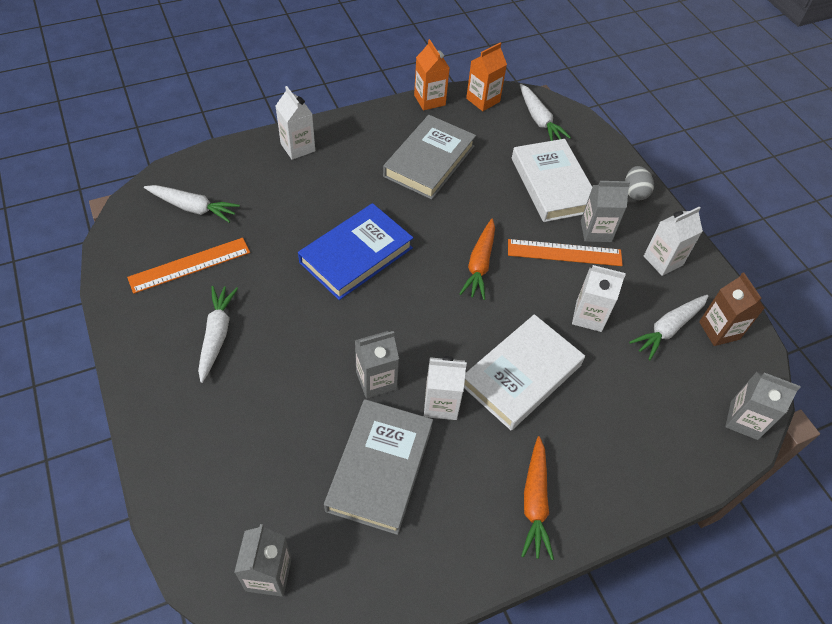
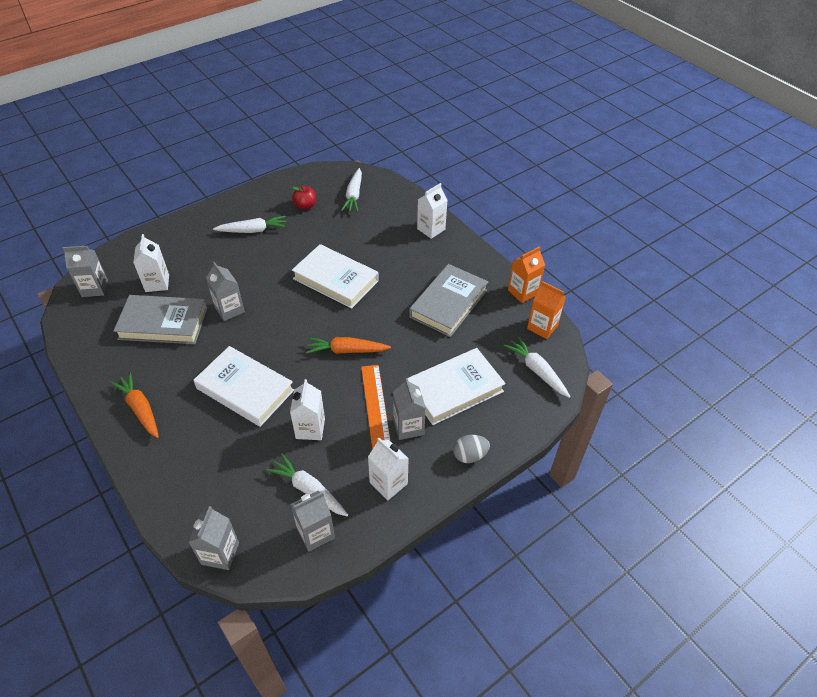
camera: 80 degrees right, 5 degrees down
orange ruler [127,238,250,294] -> red apple [292,186,316,210]
blue book [298,203,413,300] -> white book [292,244,379,309]
grey book [383,115,476,200] -> grey book turned 75 degrees counterclockwise [409,264,488,337]
white carton [424,356,467,420] -> white carton moved to [133,234,169,292]
white carrot [520,84,571,141] -> white carrot turned 90 degrees clockwise [504,336,571,398]
orange carrot [521,436,554,560] -> orange carrot turned 60 degrees clockwise [110,372,159,438]
brown carton [699,273,764,346] -> grey carton [290,491,335,552]

